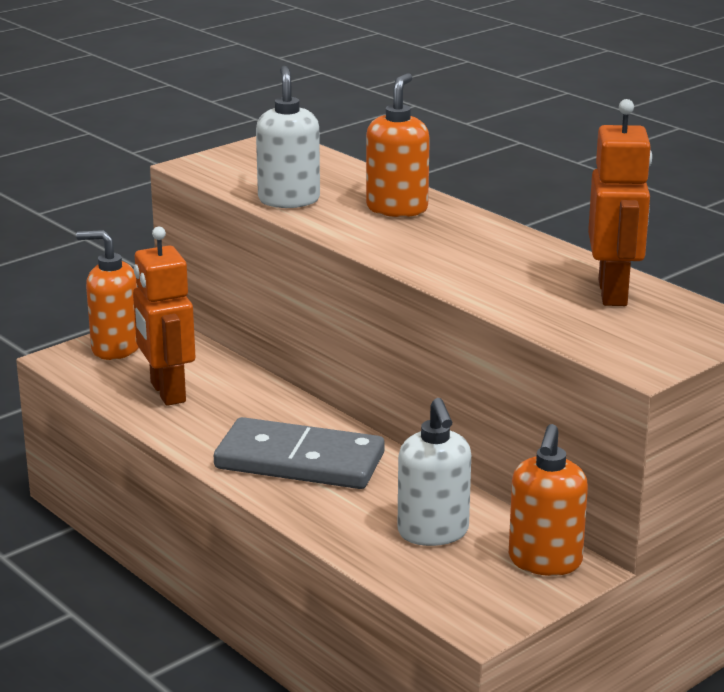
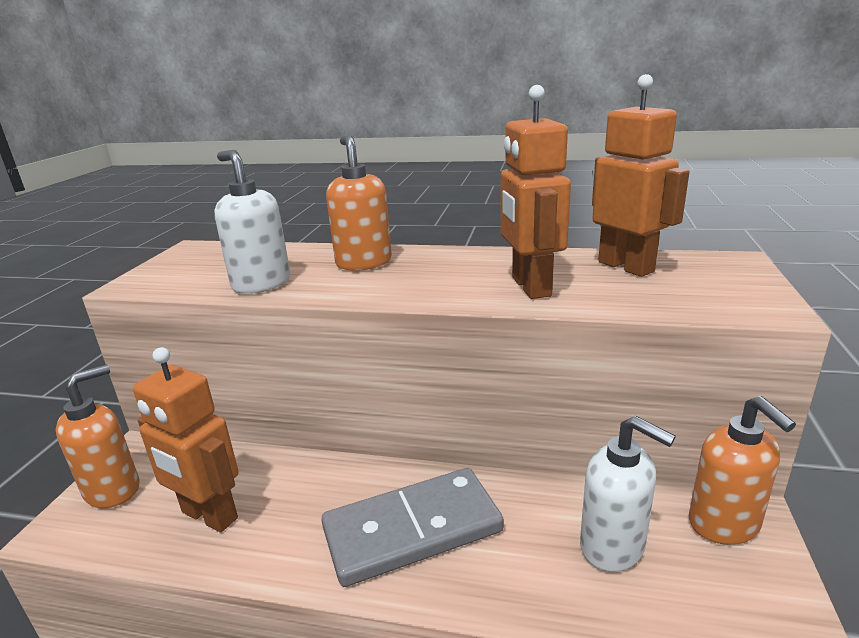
camera: 35 degrees left, 0 degrees up
orange soap dispenser [76,230,139,360] -> orange soap dispenser turned 150 degrees clockwise [56,364,139,508]
none -> orange robot [501,85,571,299]

